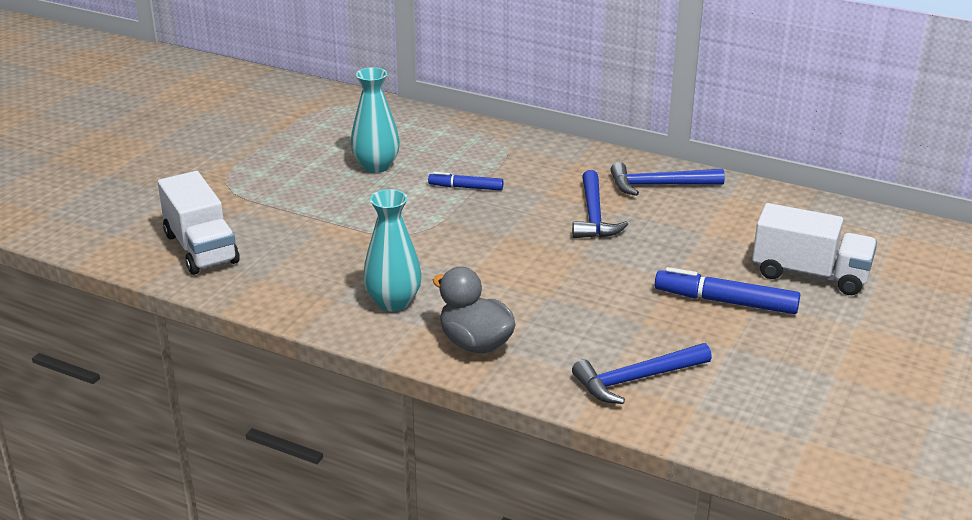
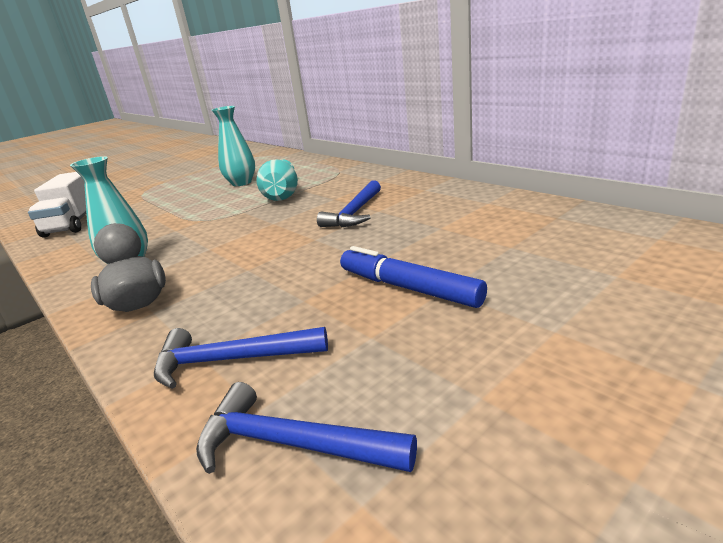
camera: 25 degrees right, 5 degrees down
blue marker [428,172,503,191] -> turquoise vase [257,159,298,201]
blue hammer [610,162,725,196] -> blue hammer moved to [196,382,417,474]
white truck [752,203,877,295] -> none

